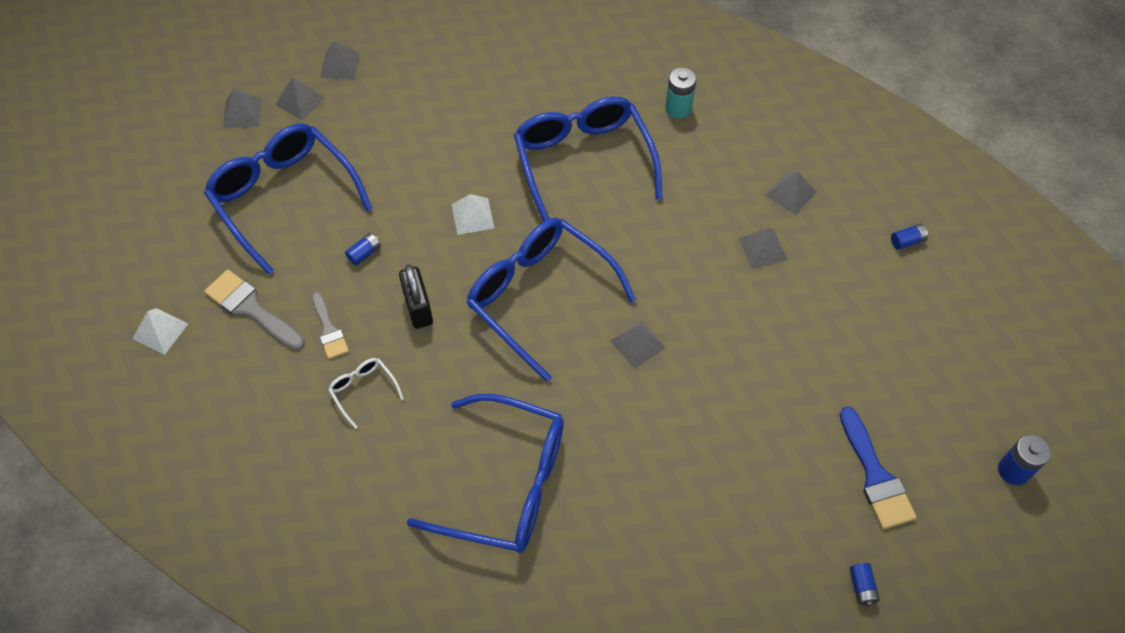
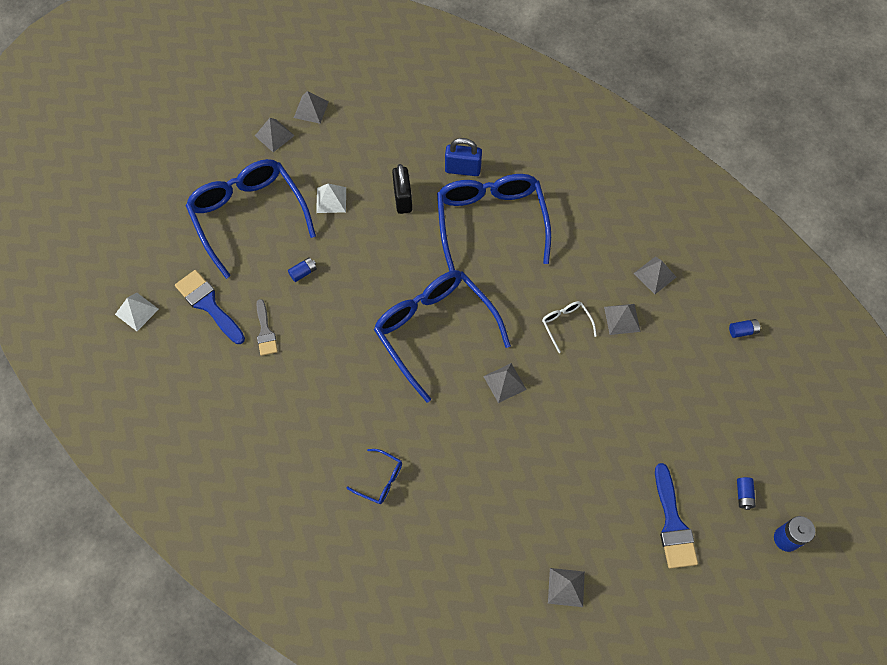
camera: 10 degrees right, 5 degrees up
grey brush [204,270,305,351] -> blue brush [175,270,245,344]
grey pyramid [223,89,261,128] -> grey pyramid moved to [548,568,585,607]
white glasses [328,358,404,429] -> white glasses moved to [542,301,597,353]
black padlock [399,265,433,329] -> black padlock moved to [392,164,412,214]
blue glasses [407,394,564,553] -> blue glasses [346,449,402,504], size x0.42
white pyramid [452,194,495,235] -> white pyramid moved to [316,184,346,213]
turquoise battery [665,67,697,119] -> none
blue battery [850,563,880,606] -> blue battery moved to [737,477,756,510]
none -> blue padlock [445,138,482,176]

